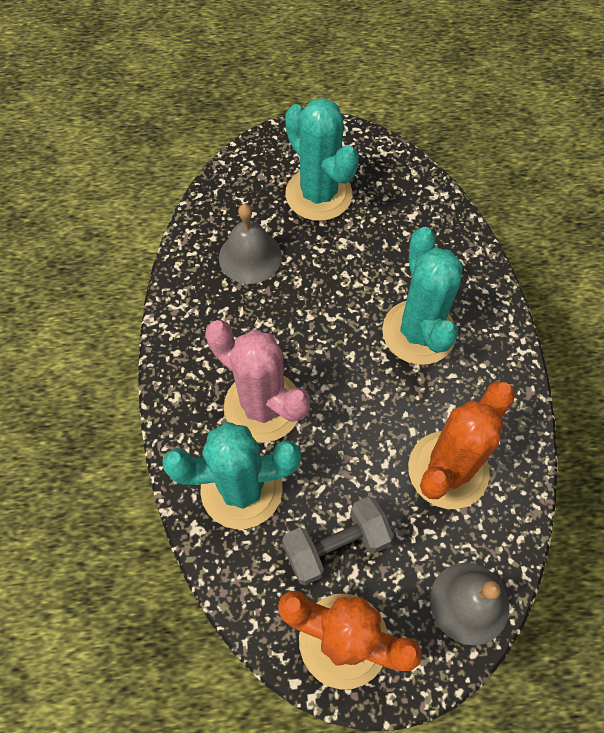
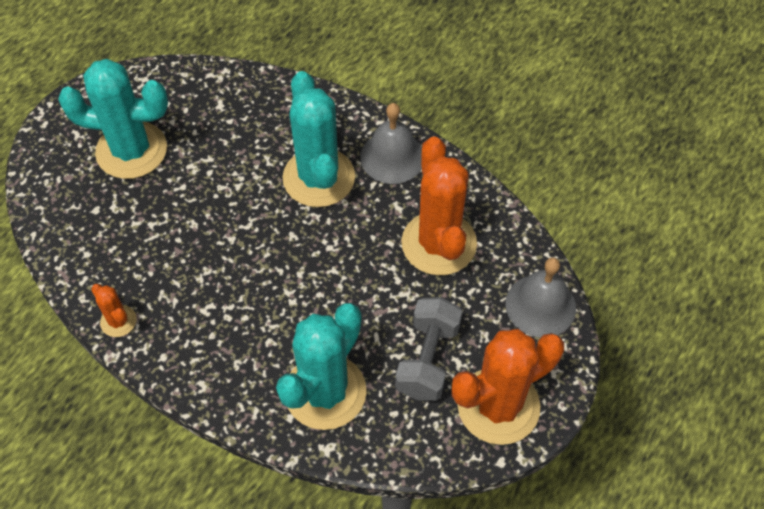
camera: 50 degrees left, 5 degrees down
pink cactus [205,320,310,442] -> none
grey bell [219,204,282,284] -> grey bell moved to [360,103,422,184]
turquoise cactus [382,227,463,365] -> turquoise cactus turned 45 degrees clockwise [282,71,355,207]
none -> orange cactus [91,284,137,337]

